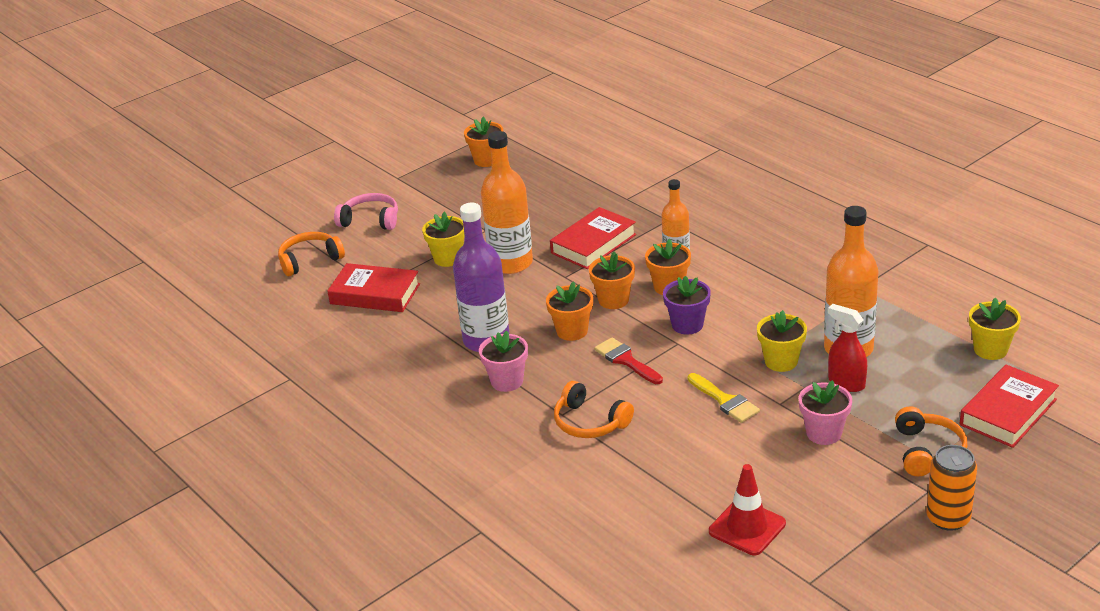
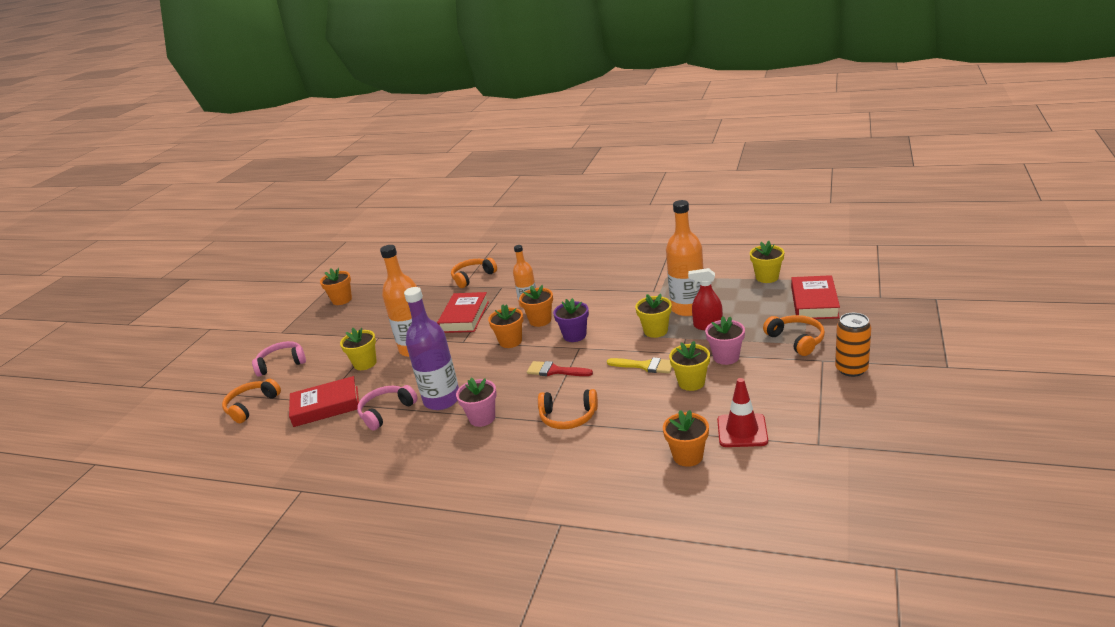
camera: 30 degrees left, 5 degrees down
orange flower pot [546,281,593,341] -> orange flower pot moved to [663,410,709,467]
none -> pink headphones [357,385,418,431]
none -> orange headphones [451,258,497,288]
none -> yellow flower pot [669,341,710,391]

